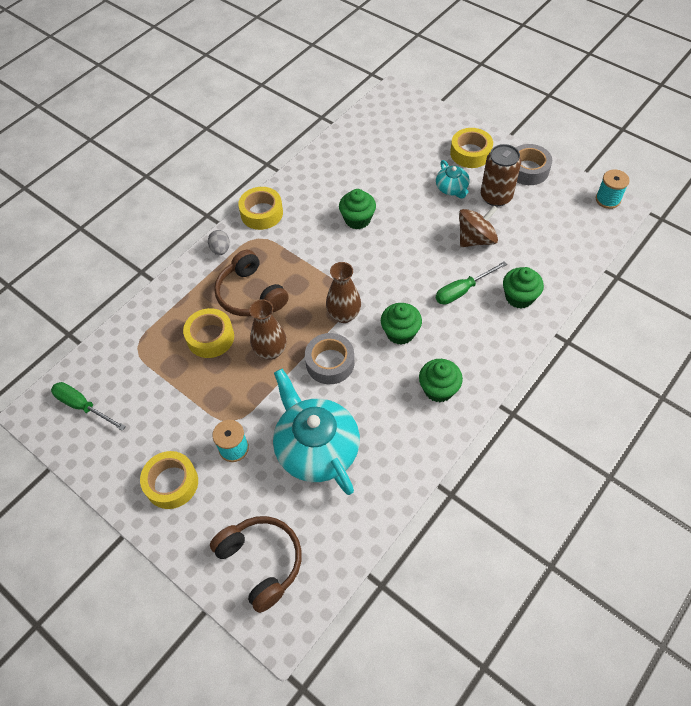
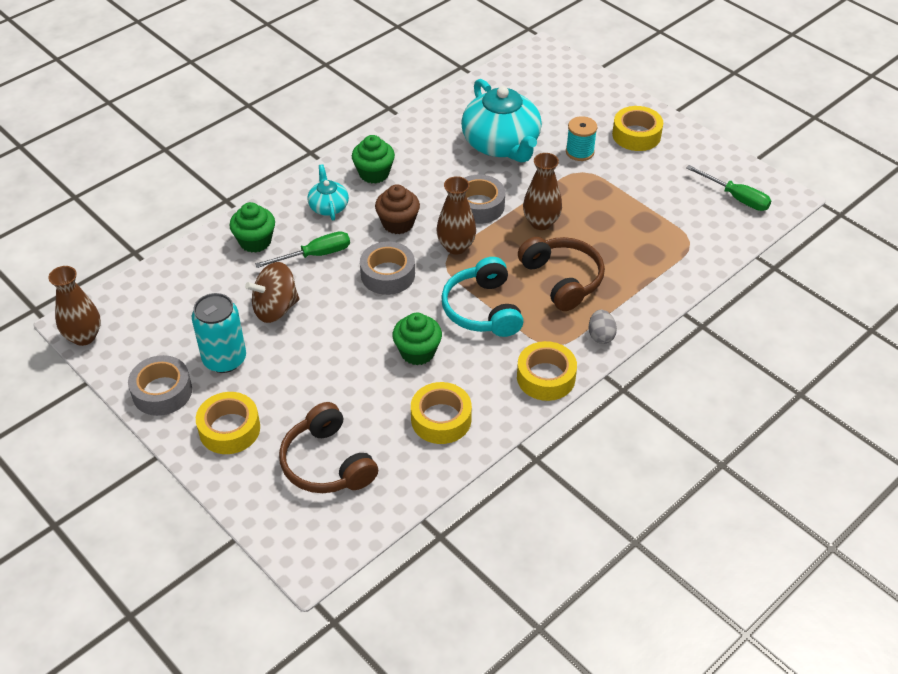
camera: 175 degrees left, 10 degrees down
yellow tape [183,308,234,358] -> yellow tape moved to [411,382,472,444]
brown headphones [210,516,302,613] -> brown headphones moved to [279,402,378,493]
green cupcake [381,303,422,345] -> brown cupcake [375,184,420,234]
turquoise teapot [436,160,470,199] -> turquoise teapot moved to [307,164,349,220]
brown can [481,144,521,206] -> turquoise can [192,293,246,373]
turquoise spool [596,169,630,209] -> brown vase [48,266,101,346]
none -> grey tape [360,242,415,295]
none -> turquoise headphones [441,257,524,337]

